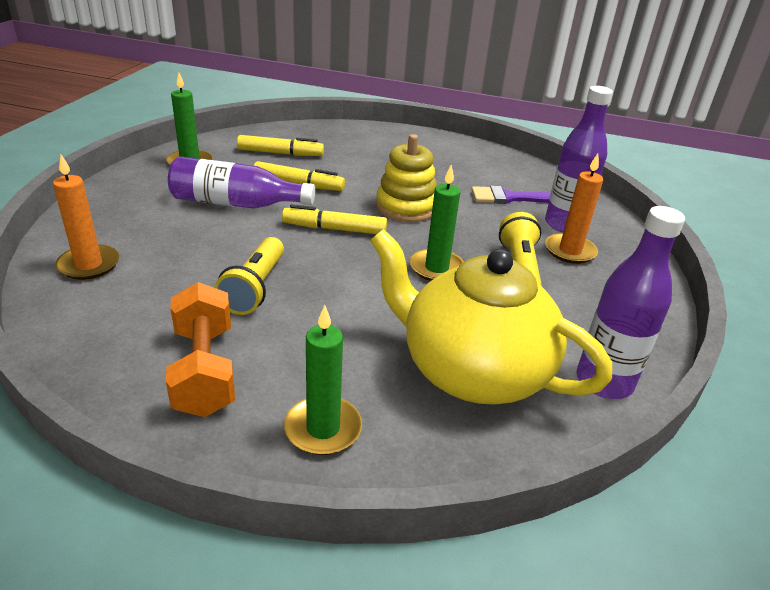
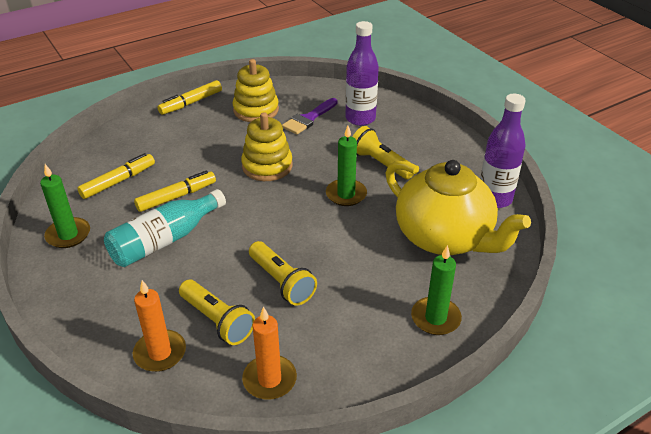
camera: 45 degrees left, 5 degrees up
orange dumbbell [166,282,235,417] -> none
purple bottle [168,156,315,209] -> turquoise bottle [104,189,226,267]
yellow marker [282,204,387,234] -> yellow marker moved to [157,80,222,115]
yellow teapot [370,229,612,404] -> yellow teapot turned 120 degrees counterclockwise [385,160,531,255]
orange candle [545,154,603,264] -> orange candle moved to [242,306,297,400]
none -> yellow flashlight [179,280,255,345]
none -> yellow stacking toy [232,59,279,122]

